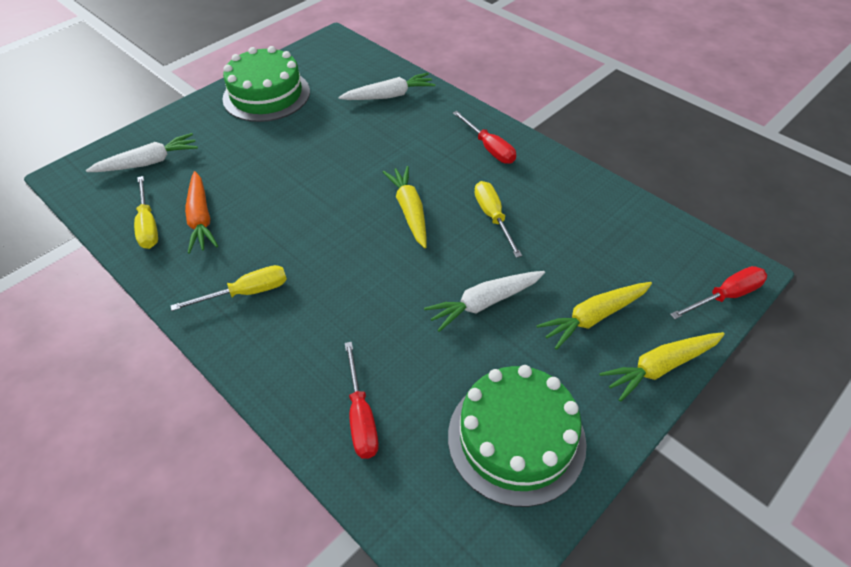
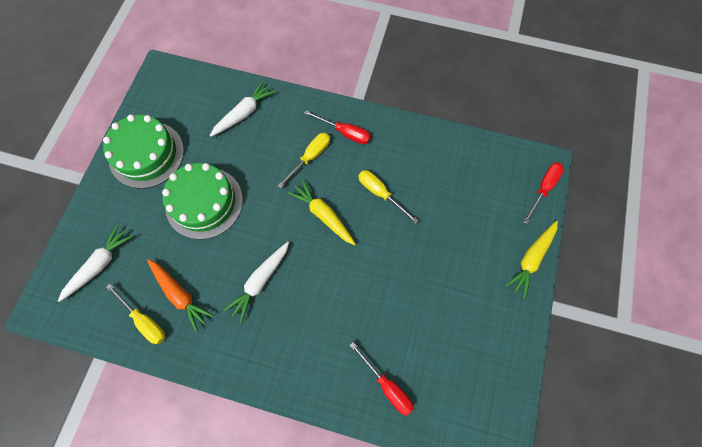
camera: 30 degrees left, 20 degrees up
yellow screwdriver [171,265,287,311] -> yellow screwdriver moved to [278,133,330,189]
white carrot [424,271,545,332] -> white carrot moved to [224,242,289,323]
green cake [448,365,587,507] -> green cake moved to [162,163,243,240]
yellow carrot [536,282,652,350] -> none

